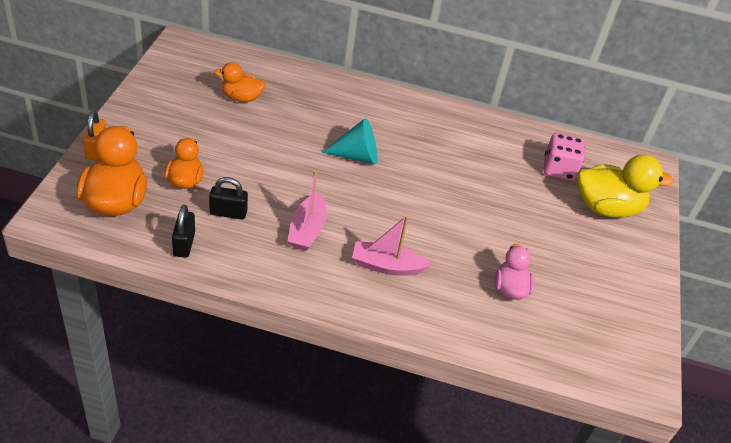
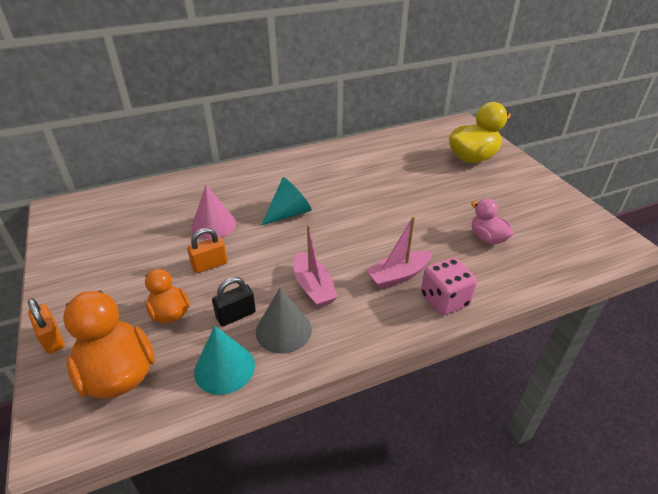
camera: 30 degrees left, 5 degrees down
black padlock [172,205,195,258] -> turquoise cone [194,326,255,395]
orange duck [214,62,265,102] -> none
pink dice [544,133,585,181] -> pink dice moved to [421,258,477,316]
none -> orange padlock [187,228,227,273]
none -> pink cone [191,185,236,239]
none -> grey cone [256,288,312,354]

